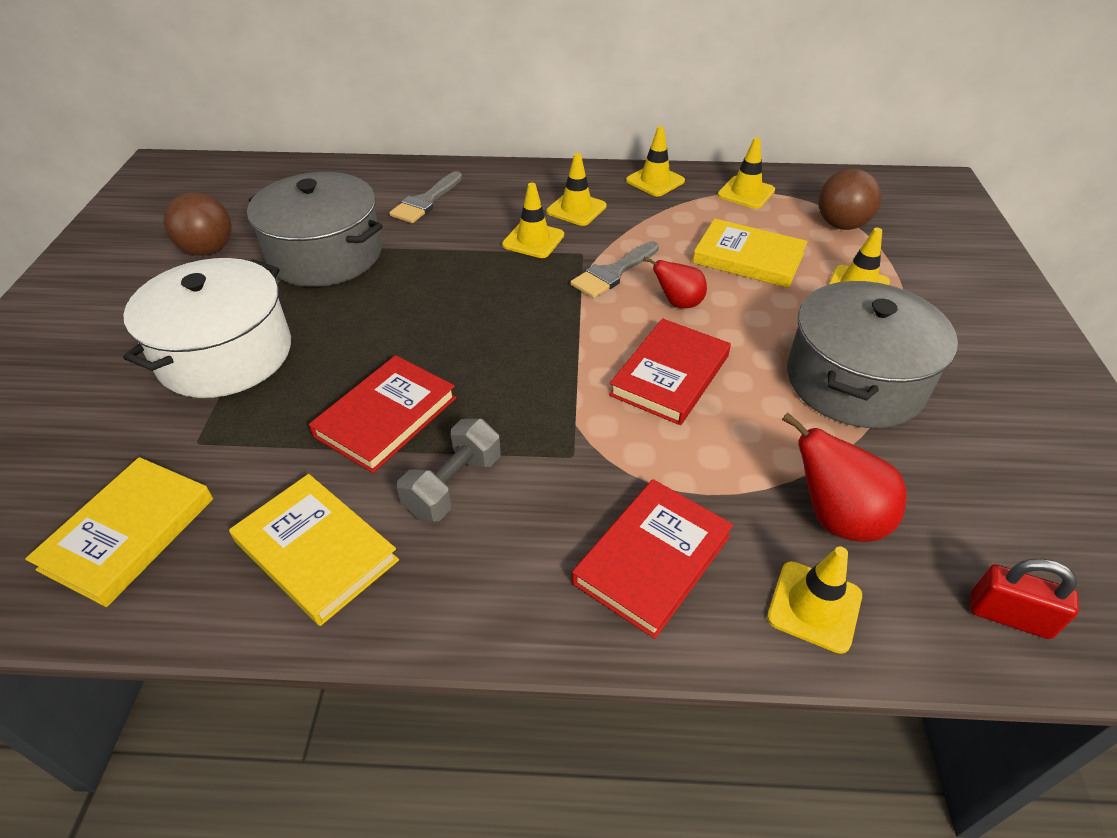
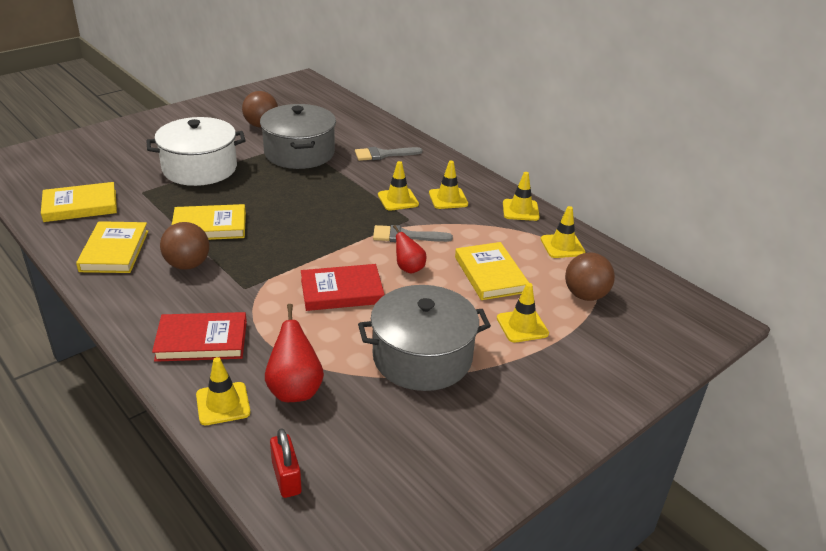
camera: 45 degrees right, 10 degrees down
red book [309,355,456,473] -> yellow book [171,204,246,240]
grey dumbbell [397,419,501,522] -> brown ball [160,222,209,270]

